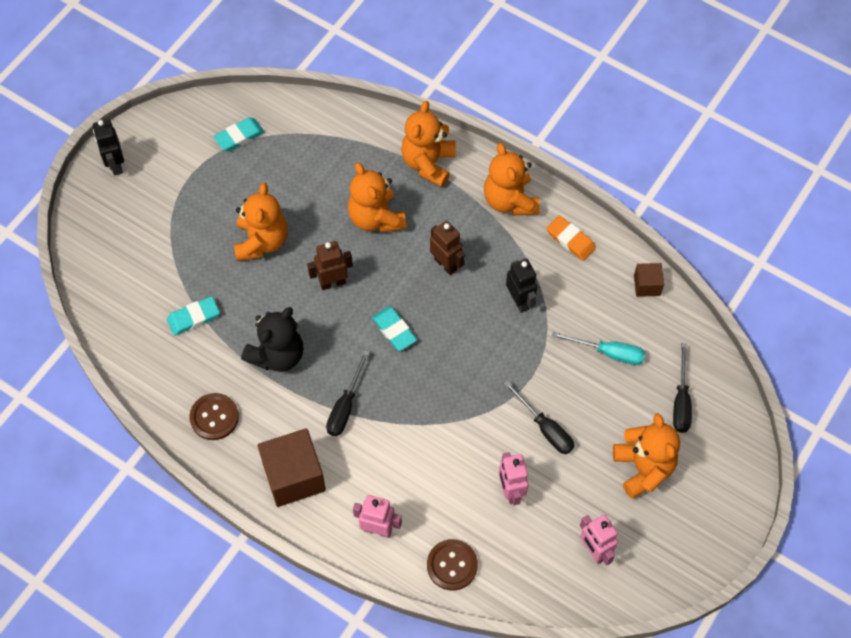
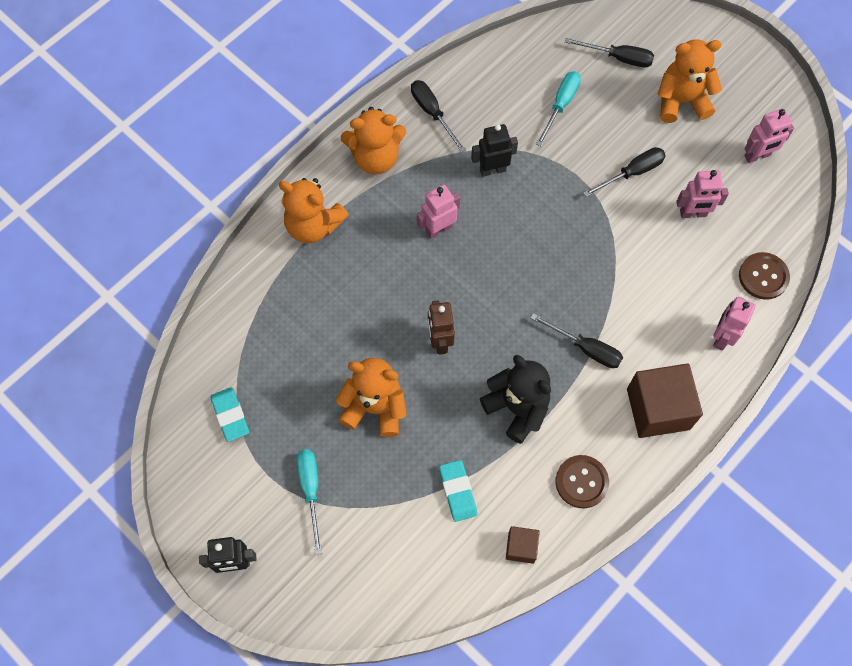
camera: 80 degrees left, 5 degrees up
orange teddy bear [348,163,406,233] -> none
turquoise eraser [372,307,417,351] -> none
brown robot [430,221,465,275] -> pink robot [417,185,460,239]
orange eraser [547,215,596,261] -> black screwdriver [411,80,466,152]
brown cube [634,263,664,297] -> brown cube moved to [506,526,540,564]
none -> turquoise screwdriver [297,450,322,555]

